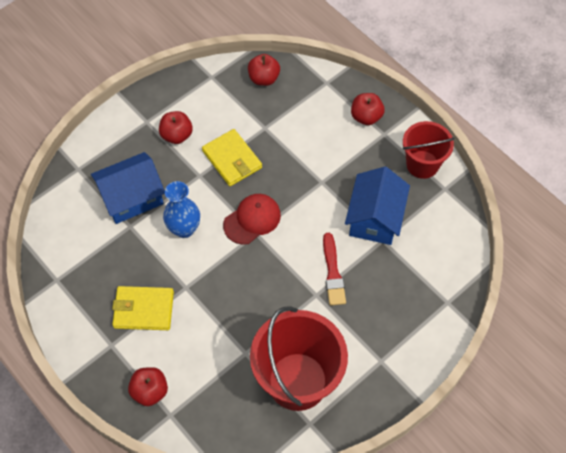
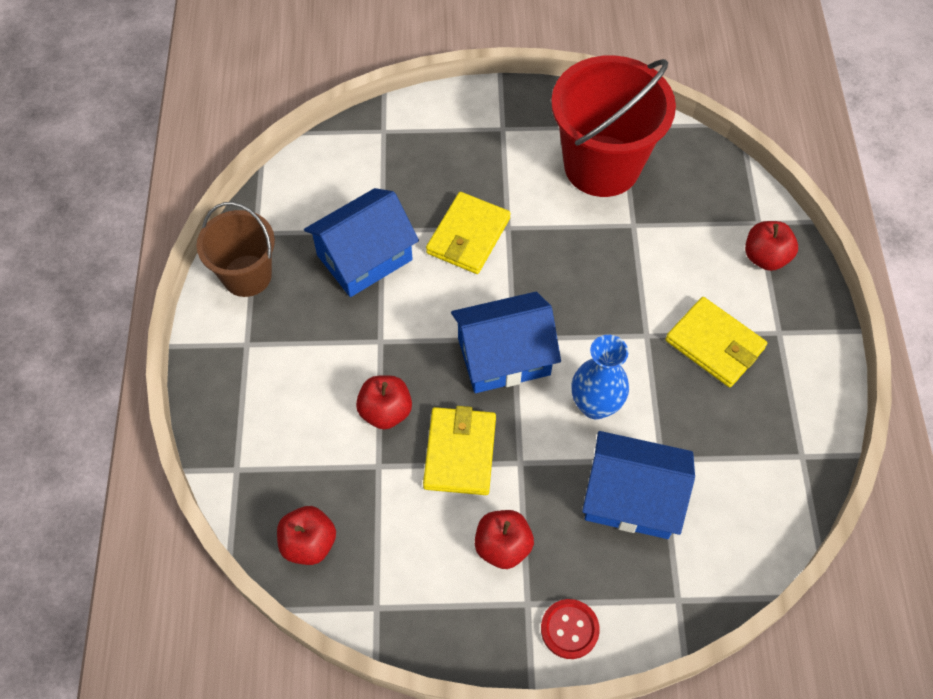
camera: 140 degrees left, 0 degrees up
red cap [223,194,281,245] -> blue house [451,292,561,393]
red brush [323,233,346,306] -> yellow wallet [426,192,511,274]
red apple [351,93,385,125] -> red apple moved to [356,375,412,430]
red bucket [403,121,455,179] -> brown bucket [197,202,275,297]
none -> red button [541,599,600,659]

